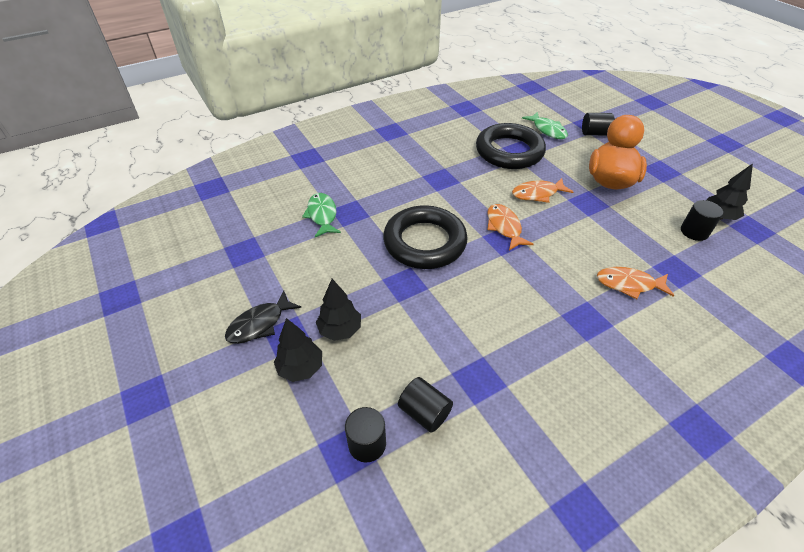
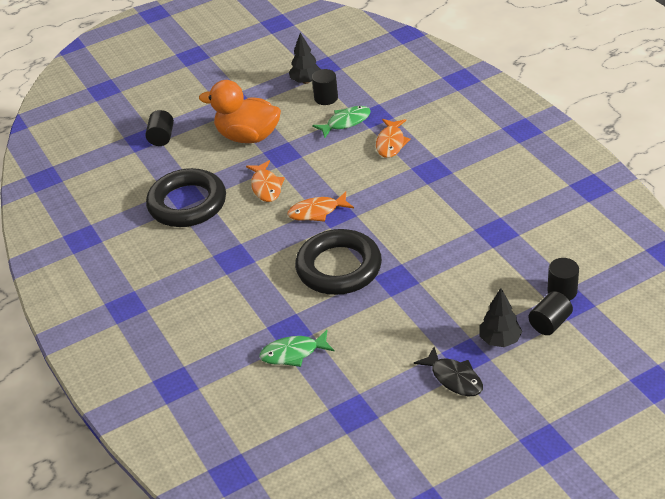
camera: 85 degrees left, 5 degrees down
black tree [316,279,361,341] -> none
black cylinder [398,377,453,433] -> black cylinder moved to [528,291,573,335]
green fish [522,112,568,139] -> green fish moved to [312,106,371,138]

